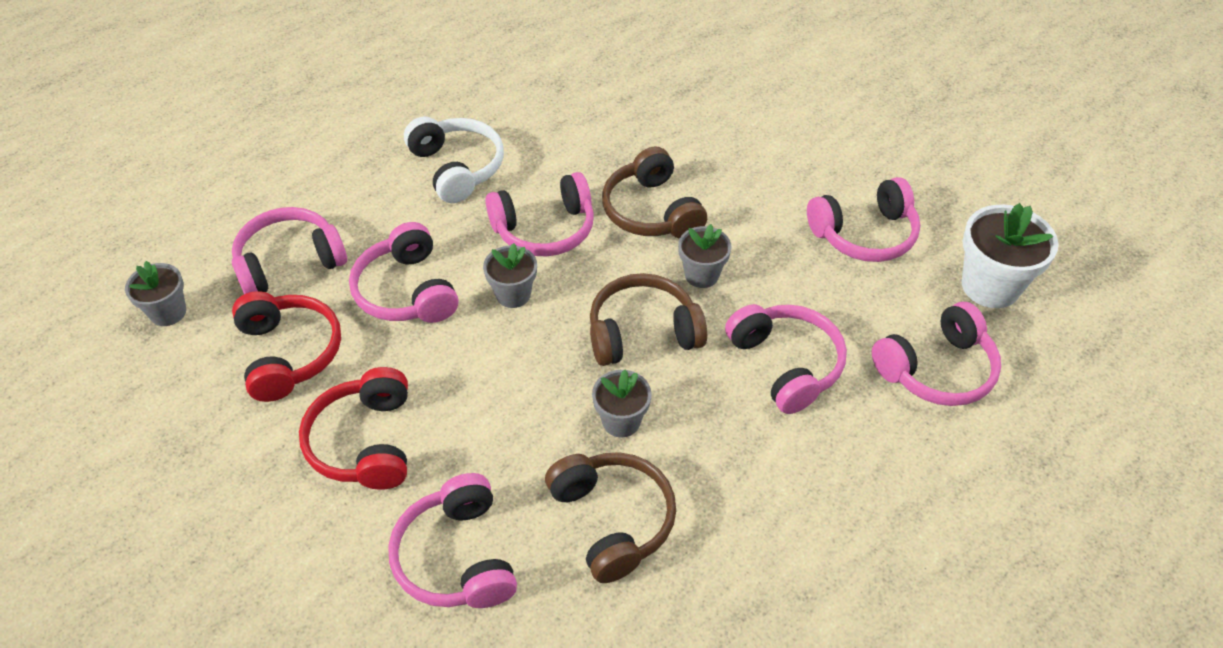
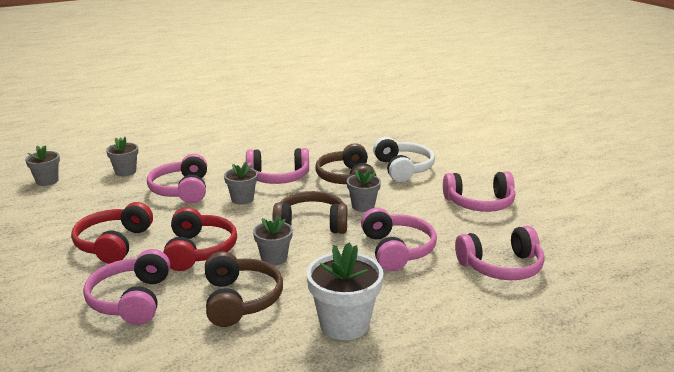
camera: 15 degrees right, 25 degrees down
pink headphones [232,207,347,294] -> grey flower pot [106,137,139,176]
red headphones [232,291,341,402] -> red headphones moved to [163,207,237,271]
white headphones [404,117,504,203] -> white headphones moved to [373,137,435,182]
white flower pot [962,203,1059,308] -> white flower pot moved to [306,243,383,340]

